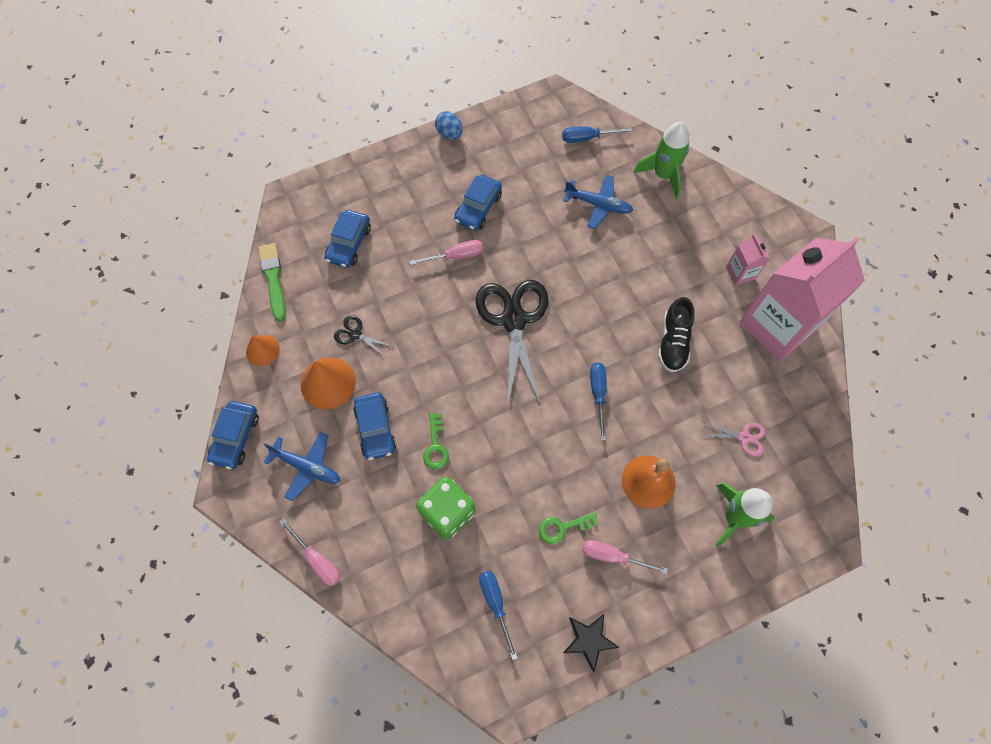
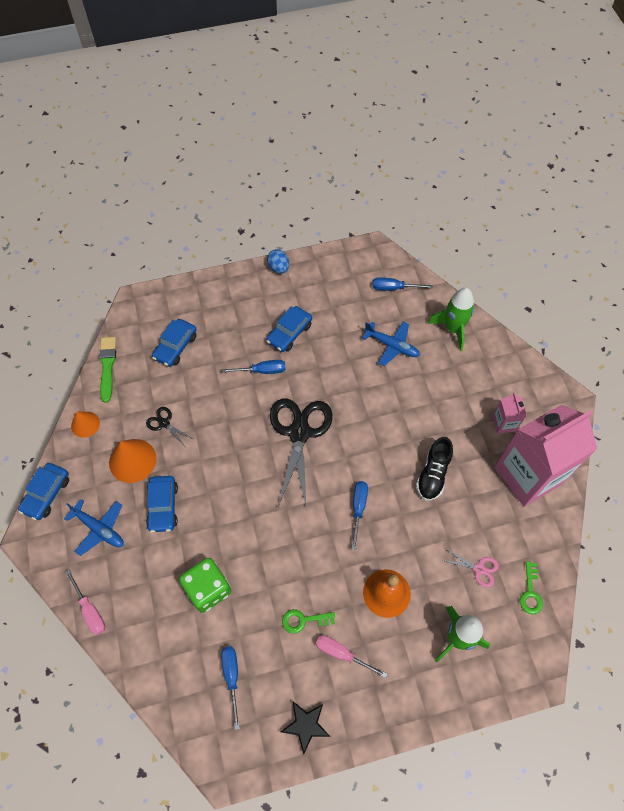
camera: 10 degrees right, 5 degrees down
pink screwdriver [410,240,483,265] -> blue screwdriver [222,360,286,374]
green key [423,413,449,469] -> green key moved to [520,561,543,614]

